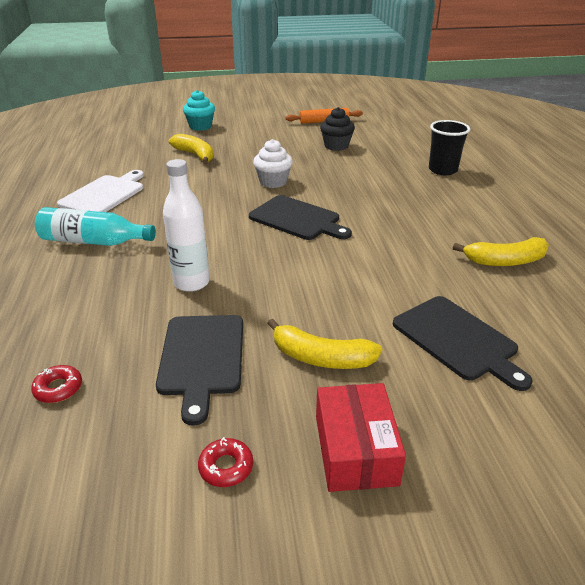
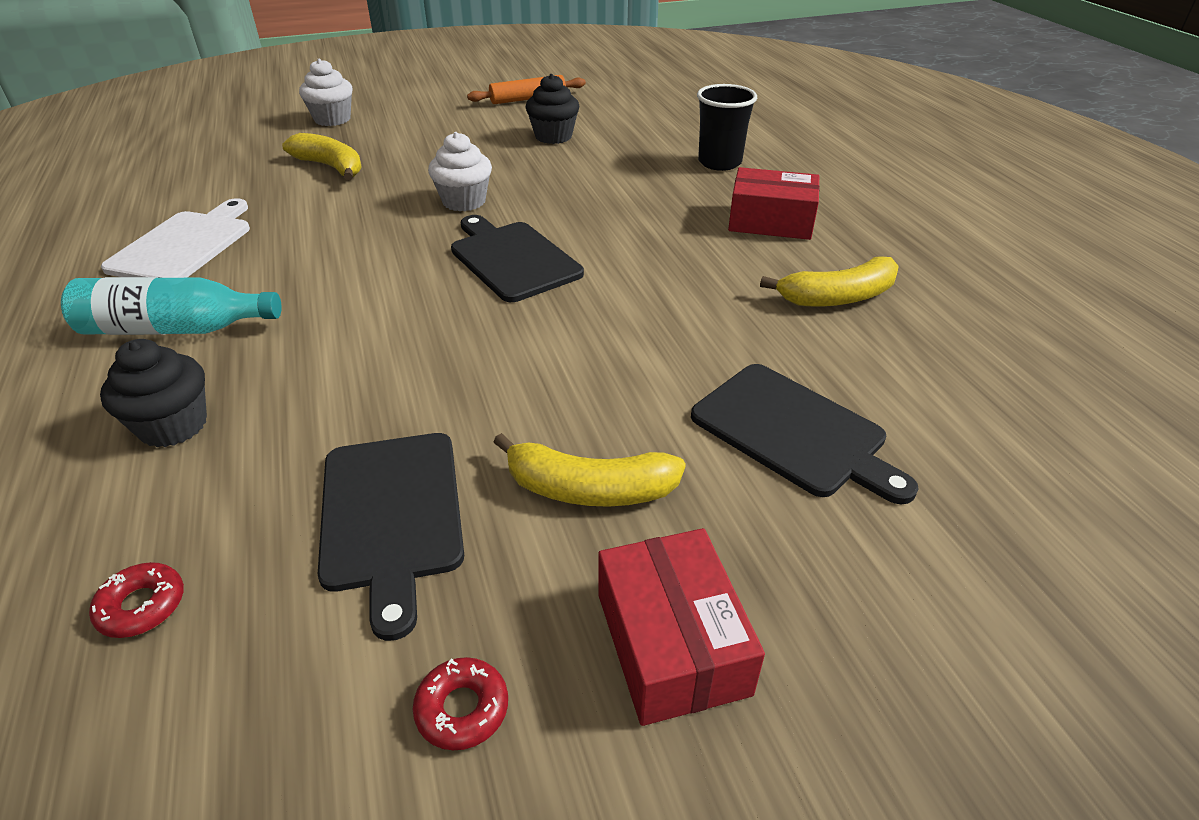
camera: 10 degrees left, 5 degrees up
white bottle [163,159,210,292] -> none
turquoise cupcake [183,90,215,131] -> white cupcake [299,59,352,126]
black cutting board [249,195,352,240] -> black cutting board turned 150 degrees counterclockwise [451,215,584,302]
none -> black cupcake [100,339,207,447]
none -> red box [728,167,820,240]

